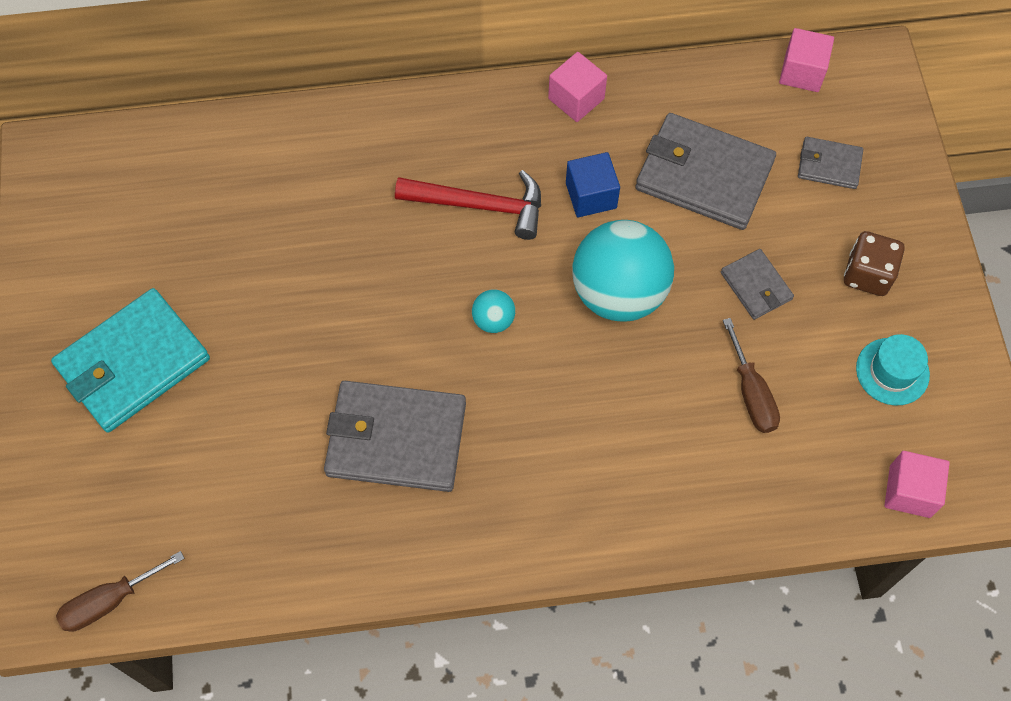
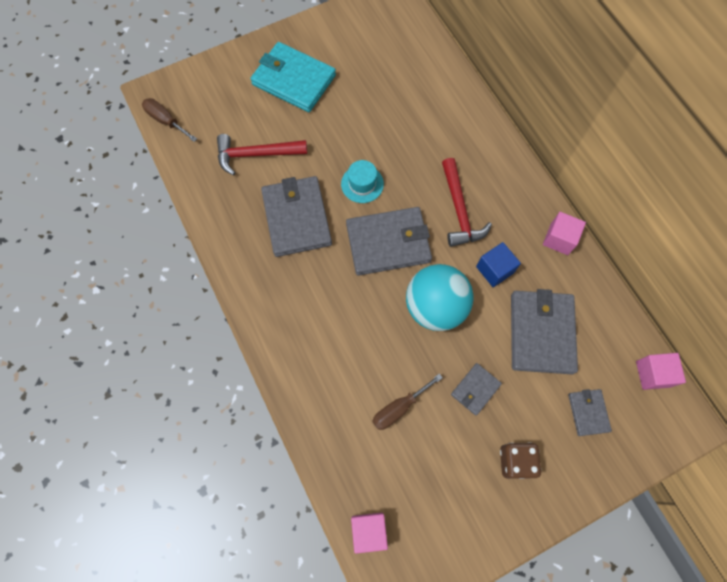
camera: 70 degrees right, 5 degrees up
turquoise ball [472,289,515,333] -> grey wallet [346,207,432,276]
turquoise hat [856,334,930,405] -> turquoise hat moved to [341,160,384,203]
none -> red hammer [217,134,307,175]

